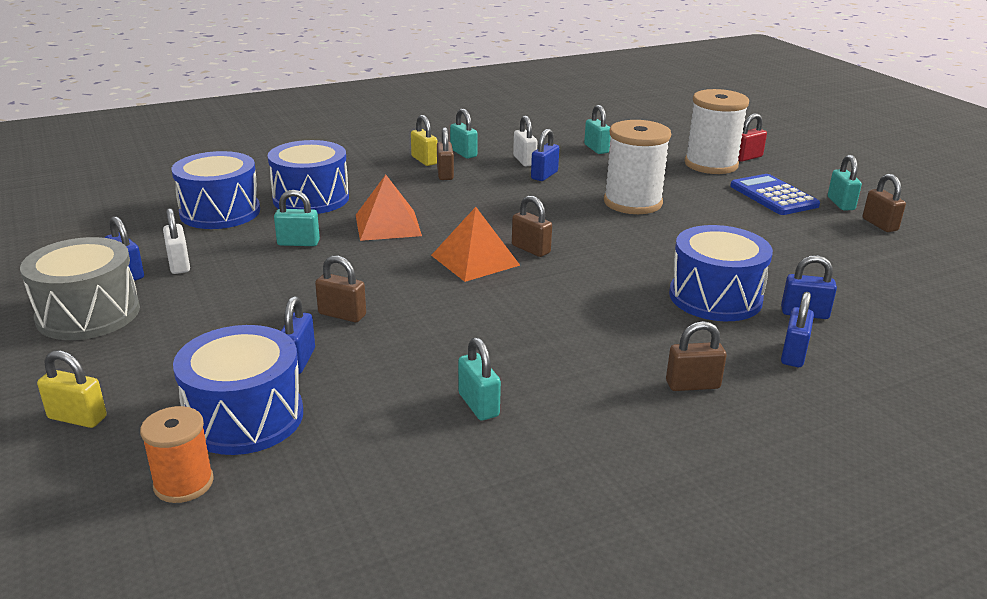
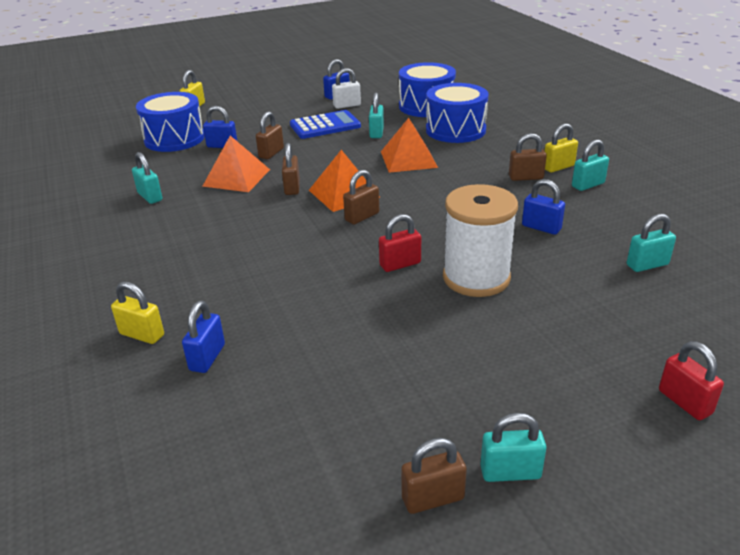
camera: 95 degrees right, 5 degrees up
grey drum [20,237,140,340] -> none
orange spool [140,406,214,503] -> none
turquoise padlock [458,337,501,420] -> turquoise padlock turned 75 degrees clockwise [132,152,162,204]
white padlock [513,115,537,166] -> none
brown padlock [666,321,727,391] -> brown padlock moved to [282,143,300,195]
blue drum [669,225,773,321] -> none
white spool [685,89,749,174] -> none
blue calculator [730,174,820,215] -> blue calculator moved to [290,110,361,139]
blue padlock [781,292,814,367] -> yellow padlock [111,282,164,344]
none -> orange pyramid [202,136,270,192]
none -> red padlock [379,214,421,272]

